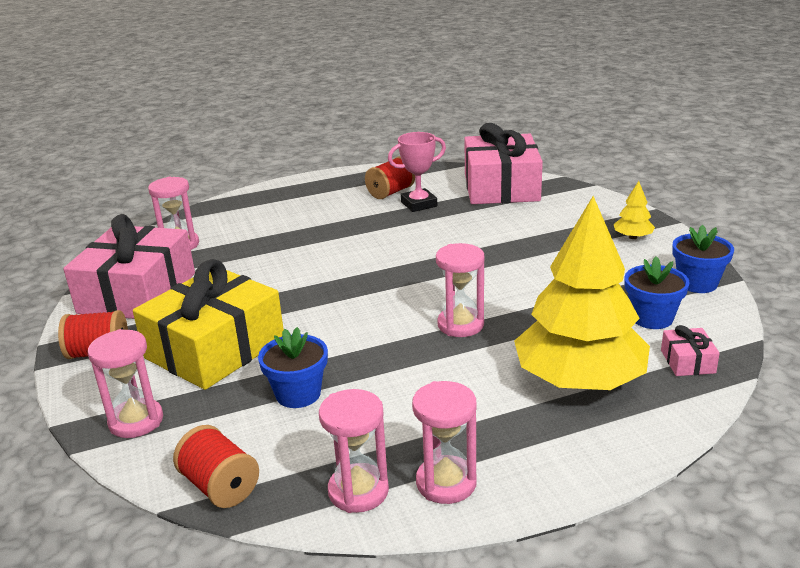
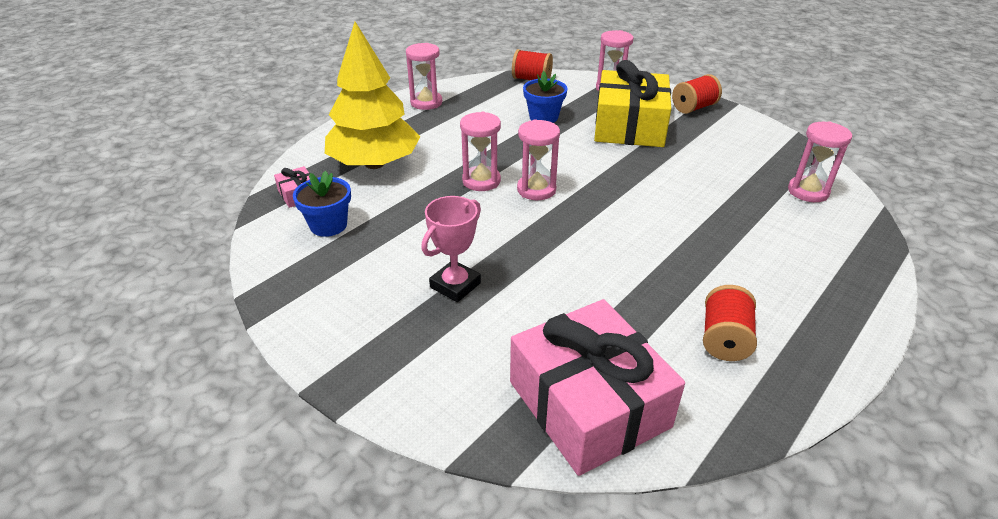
camera: 150 degrees right, 10 degrees up
pink gift [63,214,195,319] -> none
pink hourglass [319,389,389,513] -> pink hourglass moved to [517,119,560,200]
pink trophy [388,132,446,212] -> pink trophy moved to [421,196,481,302]
yellow tree [614,181,655,239] -> none
blue flower pot [672,225,734,293] -> none

